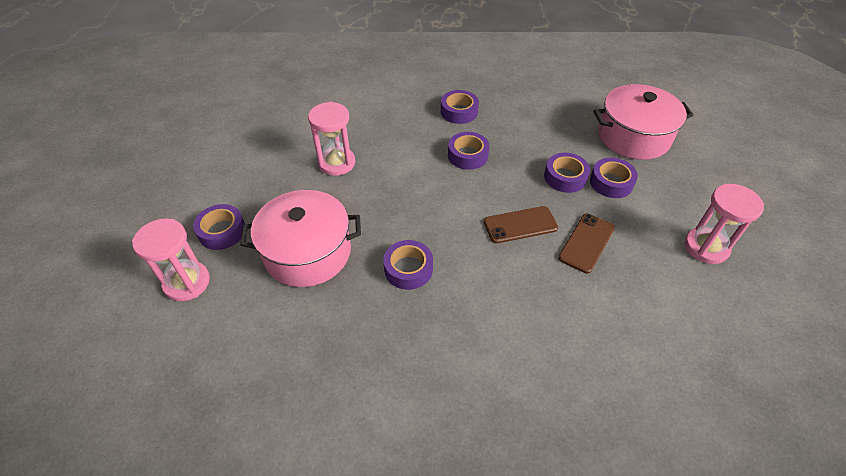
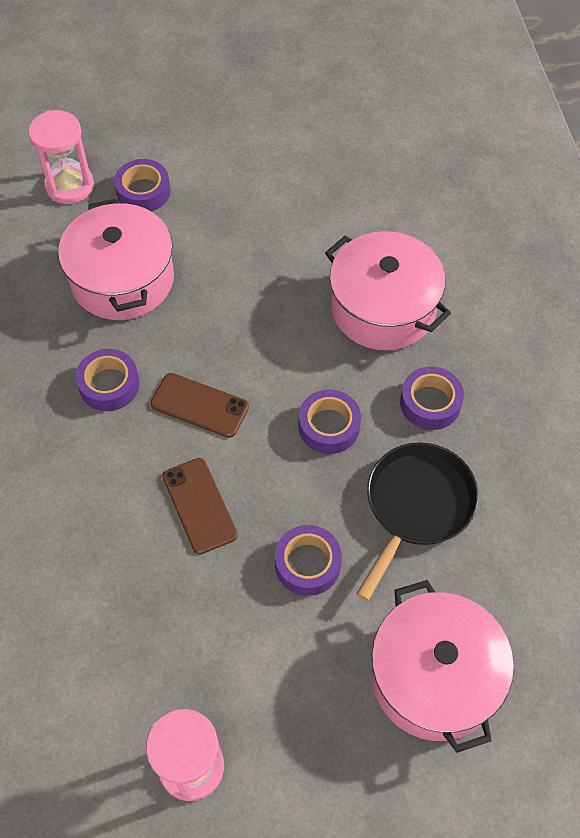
camera: 80 degrees right, 10 degrees up
pink hourglass [308,102,355,176] -> none
brown phone [558,214,615,274] -> brown phone moved to [150,373,249,438]
purple tape [590,158,638,198] -> none
none -> pink pot [325,231,451,350]
none -> black pan [357,443,479,601]

